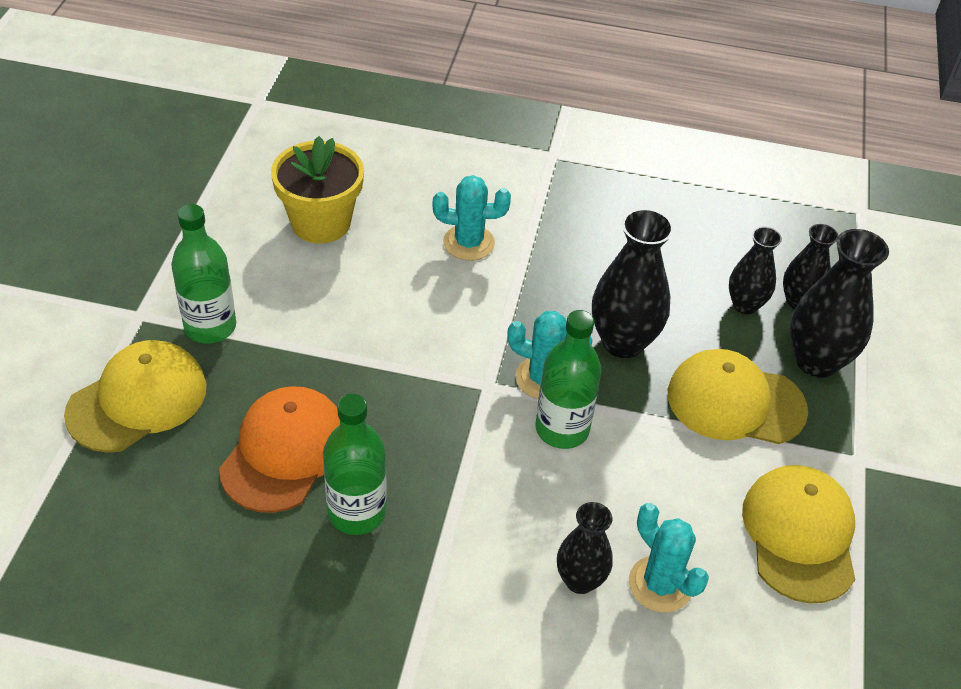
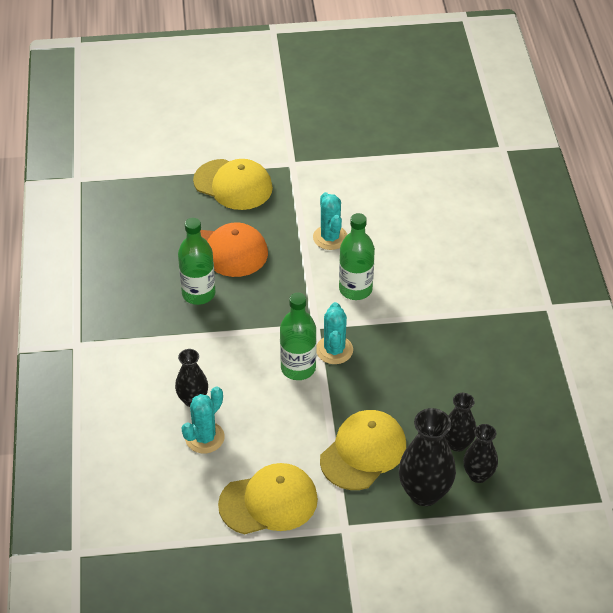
camera: 75 degrees right, 0 degrees up
green bottle [171,204,236,344] -> green bottle moved to [339,213,375,300]
yellow flower pot [271,136,364,244] -> none
turquoise cactus [433,175,511,260] -> turquoise cactus moved to [313,192,347,250]
black vase [592,208,674,358] -> none
yellow cap [668,349,808,444] -> yellow cap turned 45 degrees clockwise [320,410,406,490]

